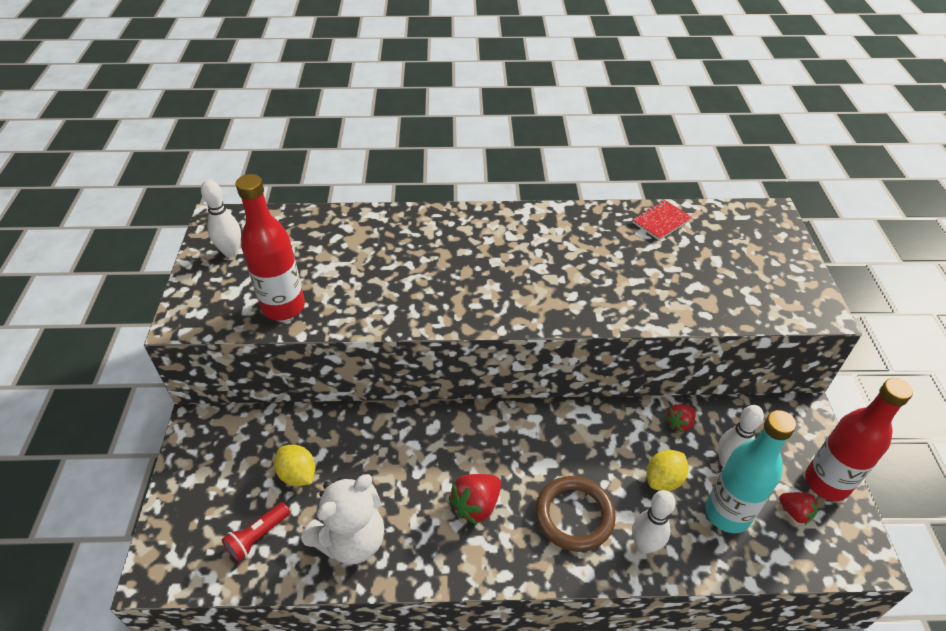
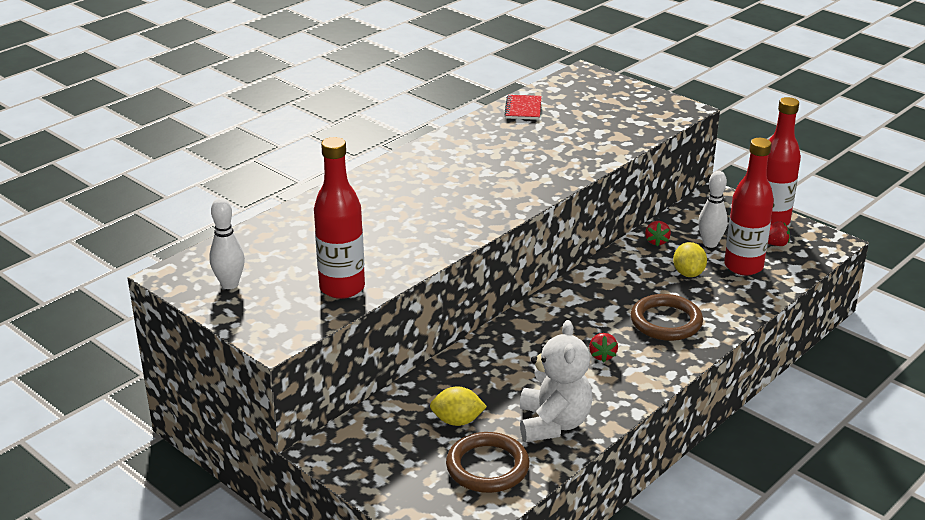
camera: 45 degrees left, 15 degrees down
red flashlight [222,502,290,562] -> brown ring [446,432,530,493]
red strawberry [449,474,501,525] -> red strawberry [589,333,618,362], size x0.64
white bowling pin [632,490,676,554] -> none
turquoise bottle [705,410,796,533] -> red bottle [724,138,774,276]

